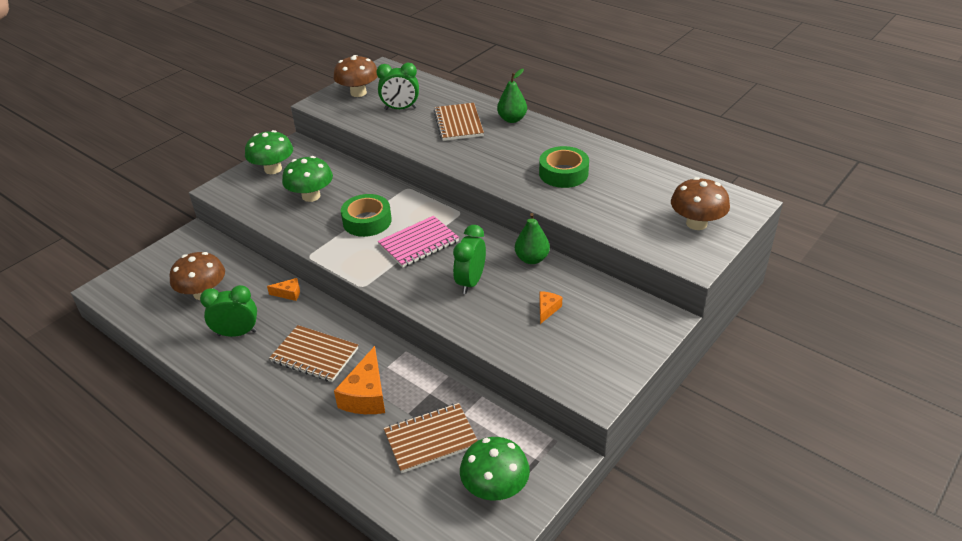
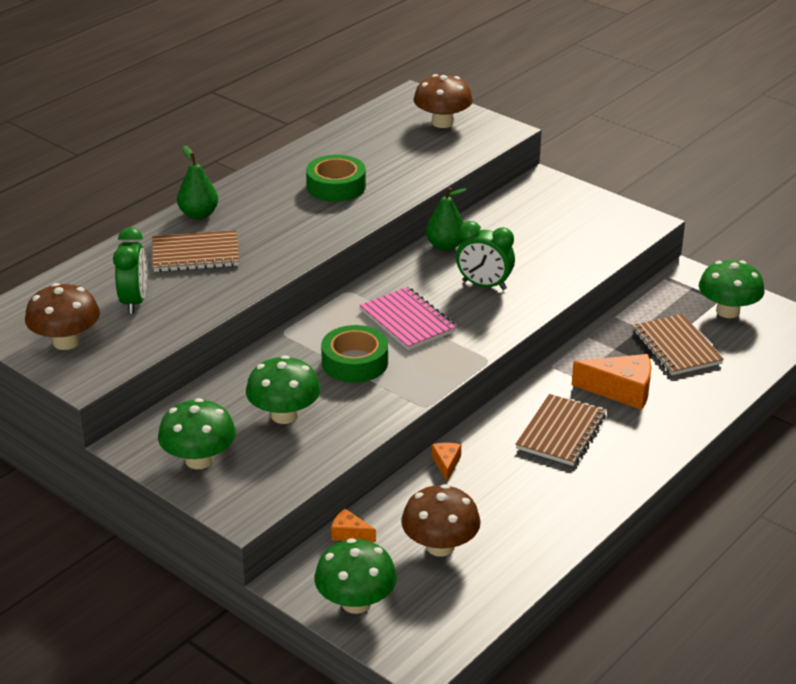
camera: 90 degrees left, 5 degrees down
green clock [200,285,257,337] -> none
orange cheese [539,291,562,324] -> orange cheese moved to [331,509,376,542]
none -> green mushroom [314,538,397,614]

